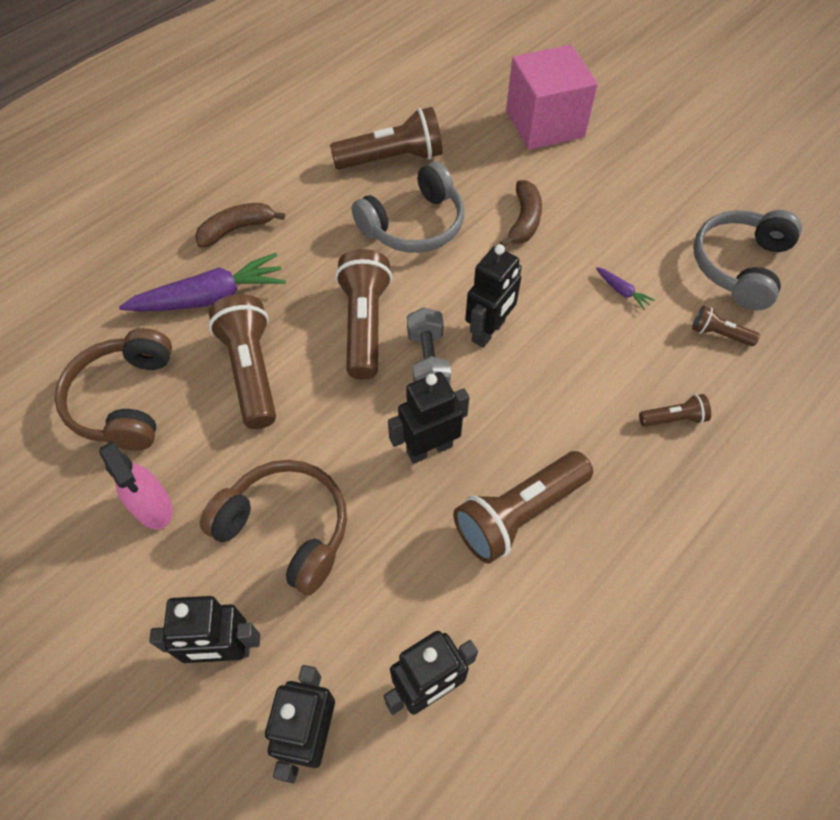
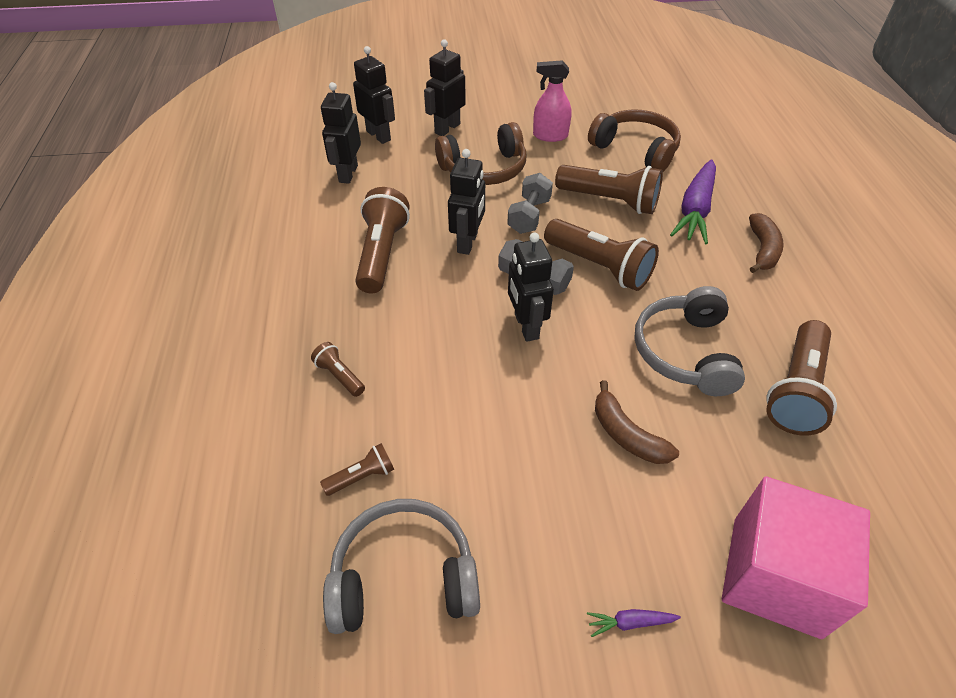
camera: 130 degrees right, 10 degrees down
purple carrot [596,267,654,310] -> purple carrot moved to [587,609,681,637]
brown flashlight [639,394,711,427] -> brown flashlight turned 105 degrees clockwise [311,342,365,397]
grey headphones [693,210,802,310] -> grey headphones turned 75 degrees counterclockwise [323,499,480,634]
none -> grey dumbbell [507,173,553,234]

